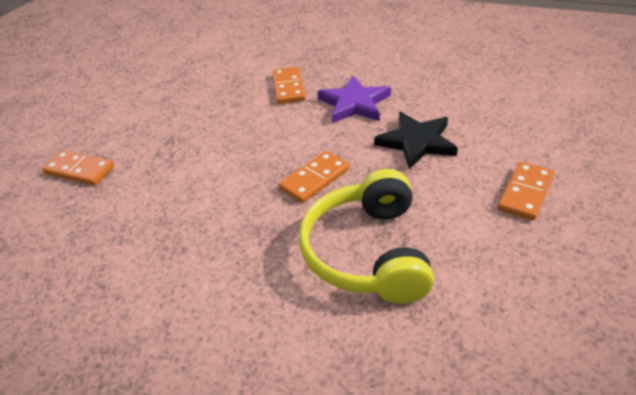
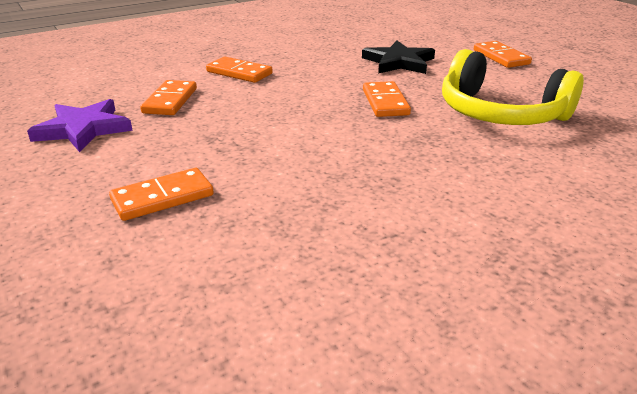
camera: 55 degrees left, 10 degrees down
purple star [317,76,391,123] -> purple star moved to [27,99,133,152]
none -> orange domino [140,80,197,115]

